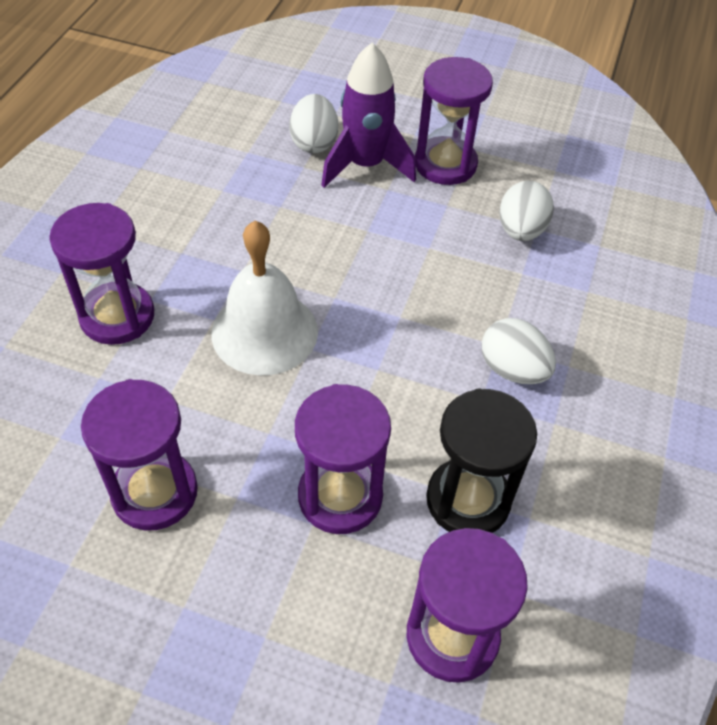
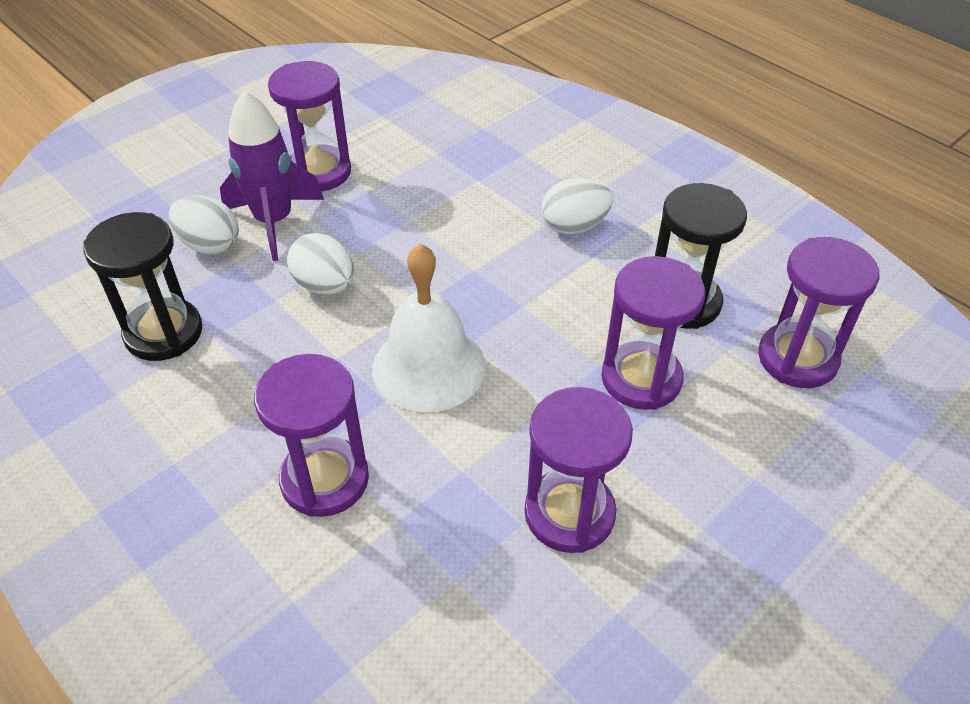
camera: 60 degrees left, 5 degrees down
white egg [500,181,554,241] -> white egg moved to [287,233,354,295]
none -> black hourglass [83,212,202,361]

